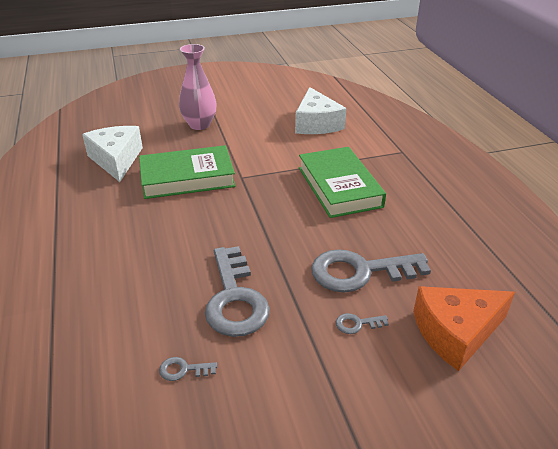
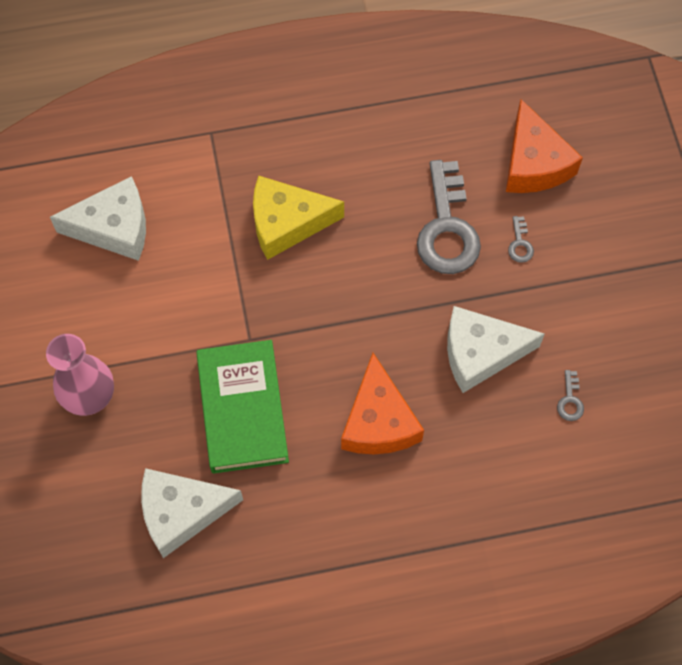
camera: 85 degrees left, 30 degrees up
grey key [205,246,270,337] -> white cheese [447,306,545,393]
green book [299,147,386,218] -> yellow cheese [253,176,344,260]
none -> orange cheese [341,353,424,454]

